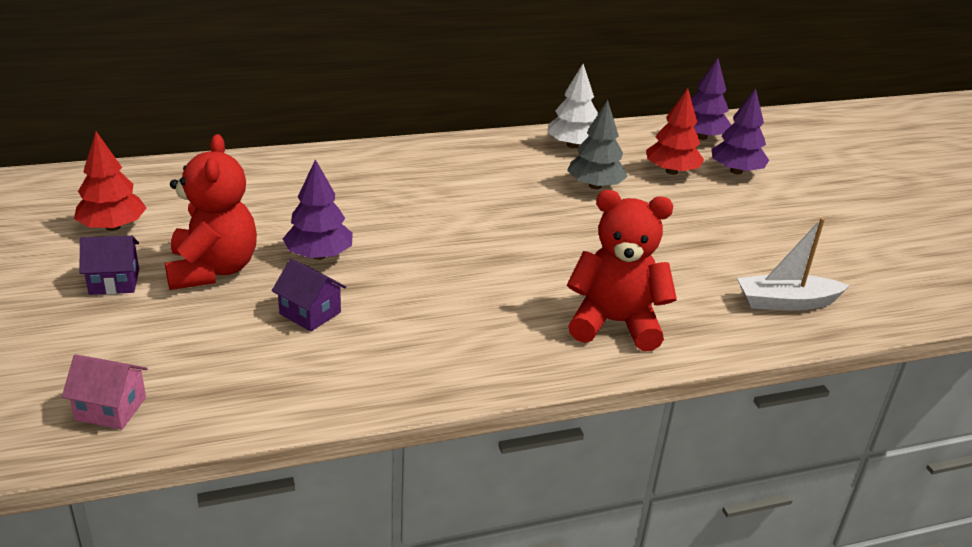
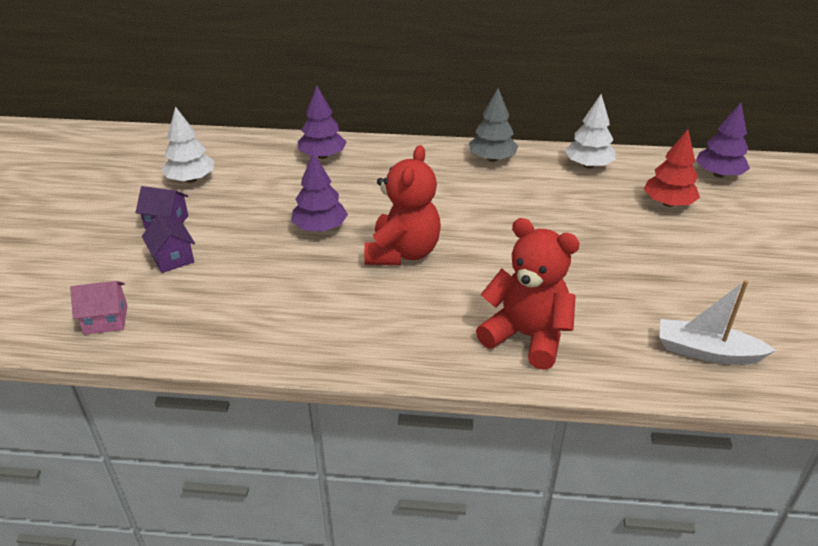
camera: 25 degrees right, 5 degrees up
pink house [62,355,148,430] -> pink house turned 45 degrees counterclockwise [70,281,128,335]
red tree [74,131,146,231] -> white tree [162,106,214,183]
red teddy bear [165,134,257,290] -> red teddy bear moved to [364,145,441,265]
purple house [272,259,346,332] -> purple house moved to [142,214,195,273]
grey tree [567,100,628,189] -> grey tree moved to [469,88,518,162]
purple tree [711,88,769,175] -> purple tree moved to [298,86,346,159]

